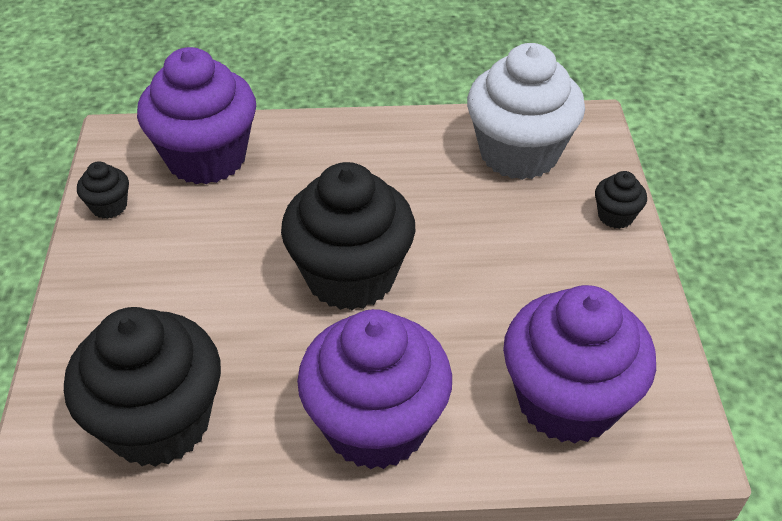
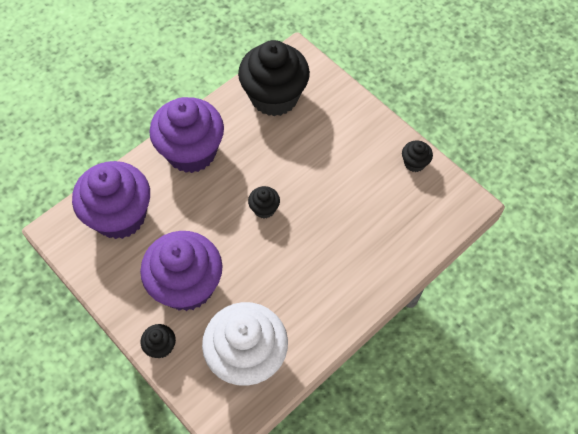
camera: 140 degrees right, 15 degrees up
purple cupcake [137,47,256,184] -> purple cupcake moved to [140,231,223,311]
black cupcake [281,162,415,310] -> black cupcake [248,186,280,218], size x0.42

